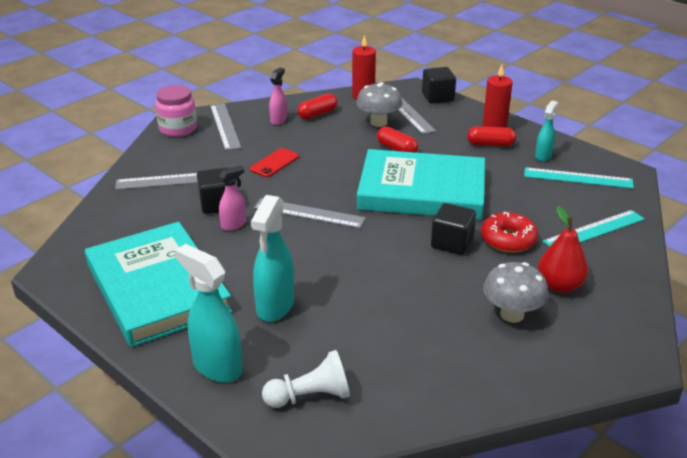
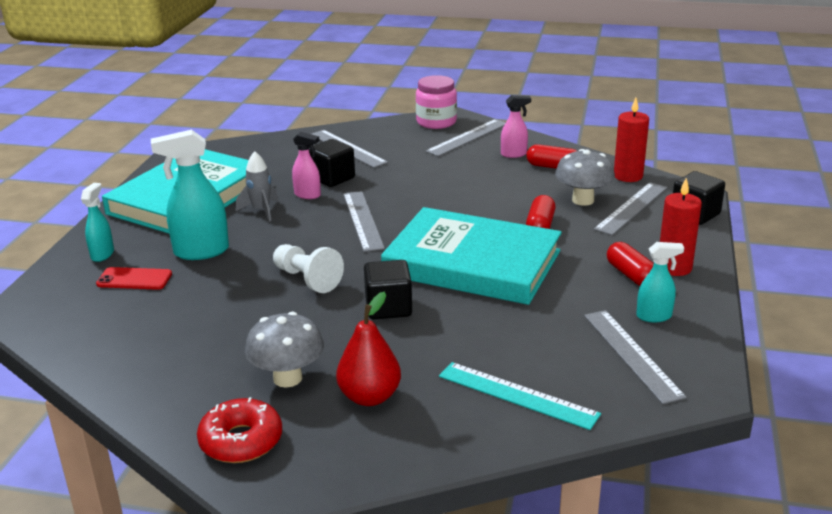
camera: 60 degrees right, 5 degrees down
turquoise spray bottle [174,244,242,383] -> turquoise spray bottle [81,183,114,262], size x0.57
red phone [250,148,299,177] -> red phone moved to [96,267,172,290]
white pawn [262,350,350,408] -> white pawn moved to [273,244,344,293]
turquoise book [357,149,485,220] -> turquoise book turned 45 degrees counterclockwise [381,207,562,305]
red donut [481,212,538,253] -> red donut moved to [197,397,282,463]
turquoise ruler [524,167,634,189] -> grey ruler [584,310,687,404]
none -> grey rocket [236,151,278,221]

